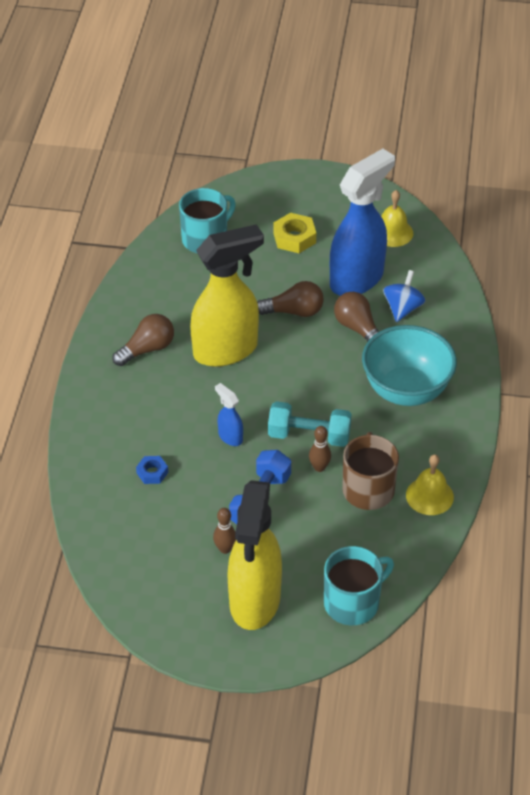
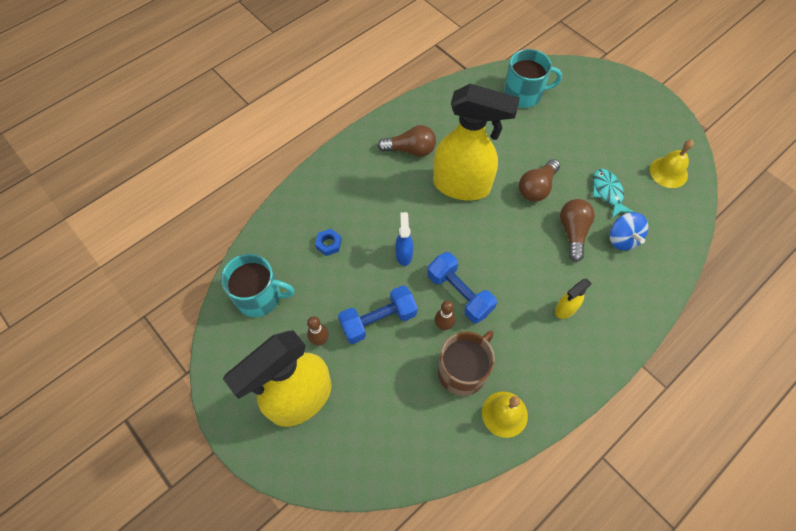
camera: 40 degrees right, 15 degrees up
brown light bulb [257,281,324,317] -> brown light bulb turned 90 degrees clockwise [519,159,560,202]
turquoise dumbbell [268,401,352,447] -> blue dumbbell [427,252,497,324]
yellow nut [273,213,316,253] -> none
turquoise mug [324,546,394,625] -> turquoise mug moved to [221,254,295,317]
blue spray bottle [330,149,395,296] -> turquoise fish [592,169,634,219]
turquoise bowl [362,325,457,406] -> yellow spray bottle [555,279,592,319]
blue spinning top [383,270,425,322] -> blue spinning top turned 105 degrees clockwise [610,212,648,250]

